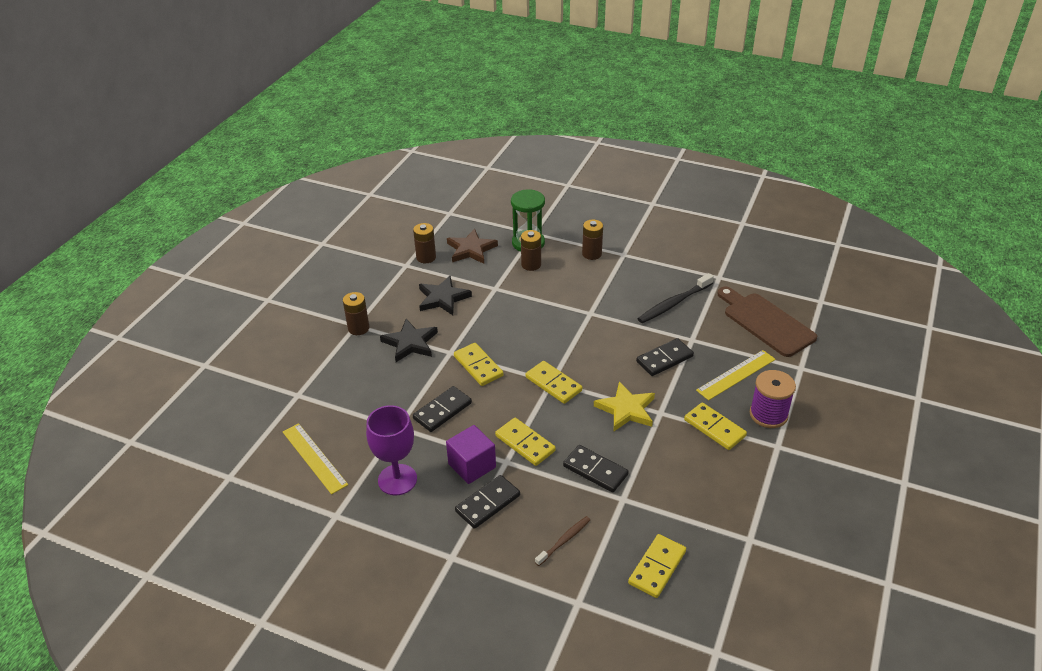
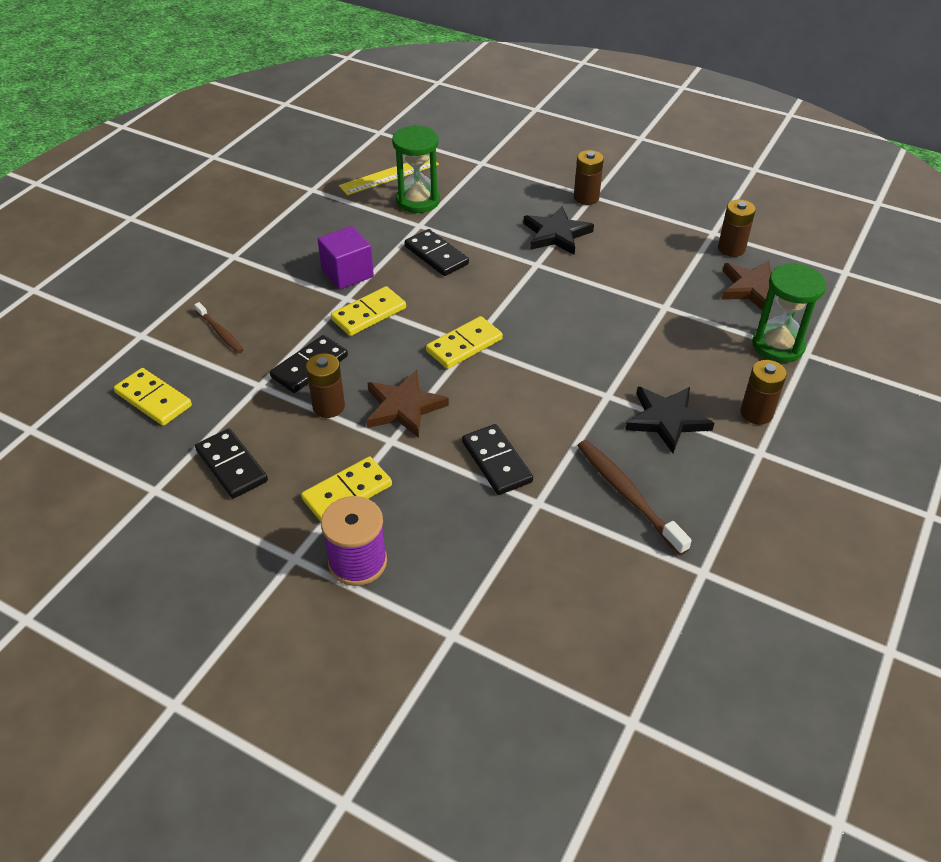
camera: 95 degrees right, 5 degrees up
purple goblet [366,405,417,495] -> none
black star [419,276,472,315] -> black star moved to [625,387,714,453]
yellow domino [454,343,503,386] -> none
black domino [455,475,520,529] -> black domino moved to [195,428,268,499]
brown battery [521,230,541,271] -> brown battery moved to [306,354,345,418]
yellow star [594,381,655,431] -> brown star [367,370,449,438]
black toothbrush [638,273,714,323] -> brown toothbrush [577,440,692,555]
yellow ruler [696,350,776,400] -> none
brown cutting board [717,287,817,357] -> none
none -> green hourglass [392,125,440,213]

